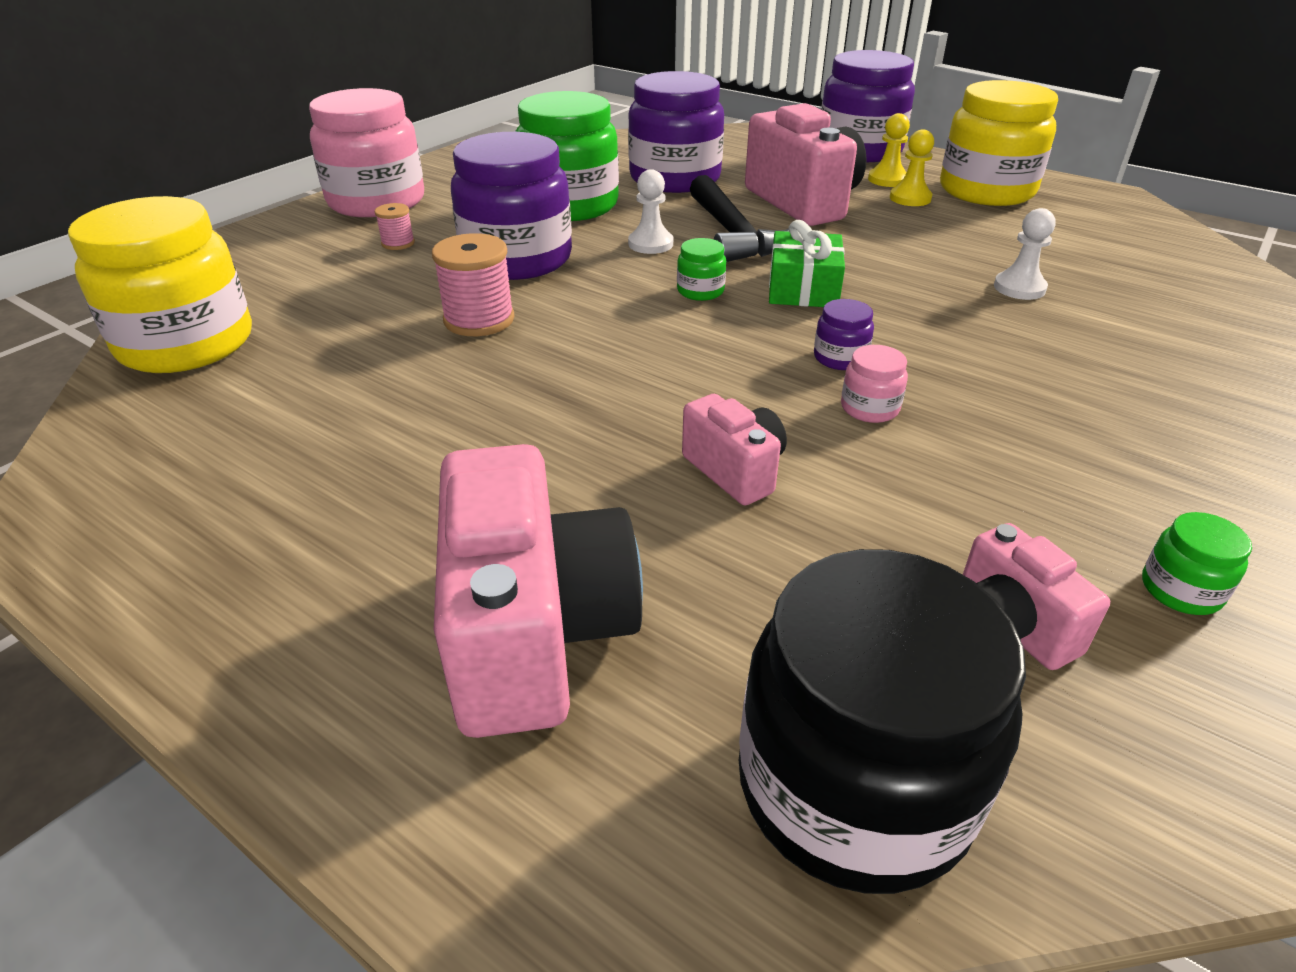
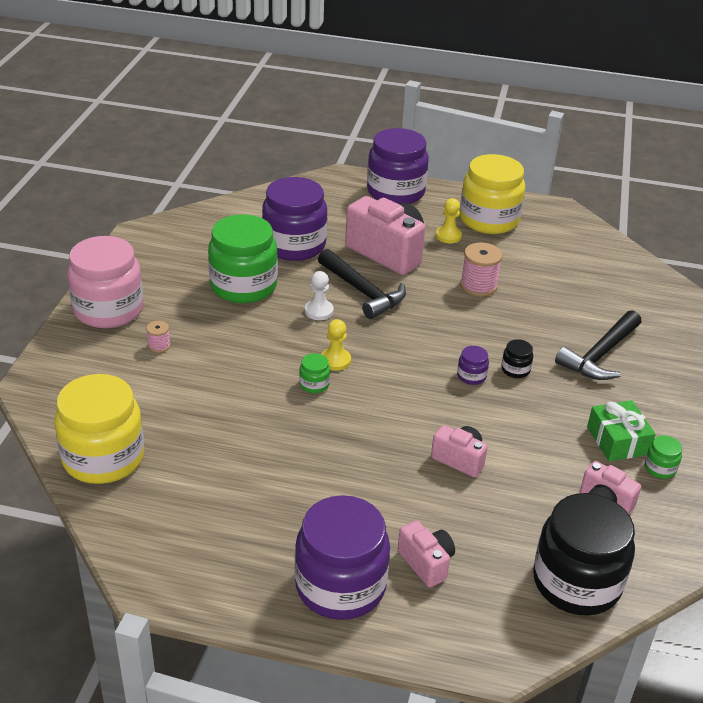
camera: 25 degrees left, 0 degrees up
pink spool [432,233,514,336] -> pink spool moved to [460,242,502,297]
pink camera [434,444,643,738] -> pink camera [398,521,455,587], size x0.53
purple jar [451,132,572,280] -> purple jar moved to [295,495,390,620]
green jar [677,238,726,301] -> green jar moved to [299,353,330,393]
green gift [769,220,845,307] -> green gift moved to [587,400,656,461]
pink jar [841,345,908,423] -> none
yellow pawn [868,113,910,187] -> yellow pawn moved to [321,319,351,371]
white pawn [994,208,1056,300] -> none
none -> black jar [501,339,533,378]
none -> black hammer [555,310,641,380]

